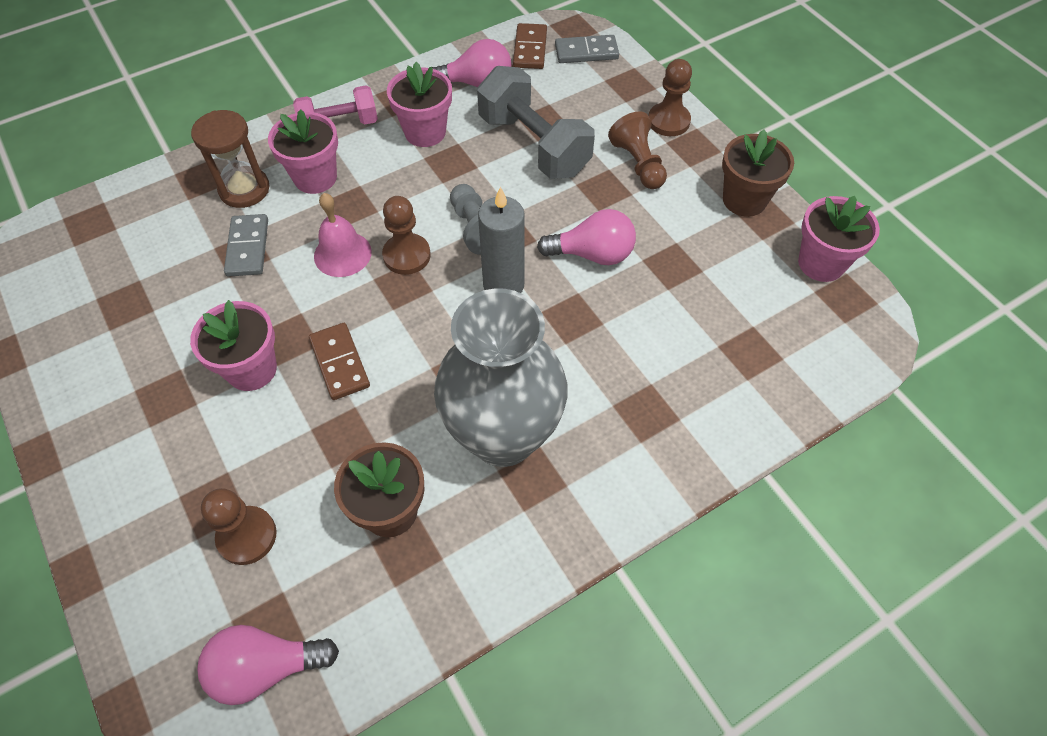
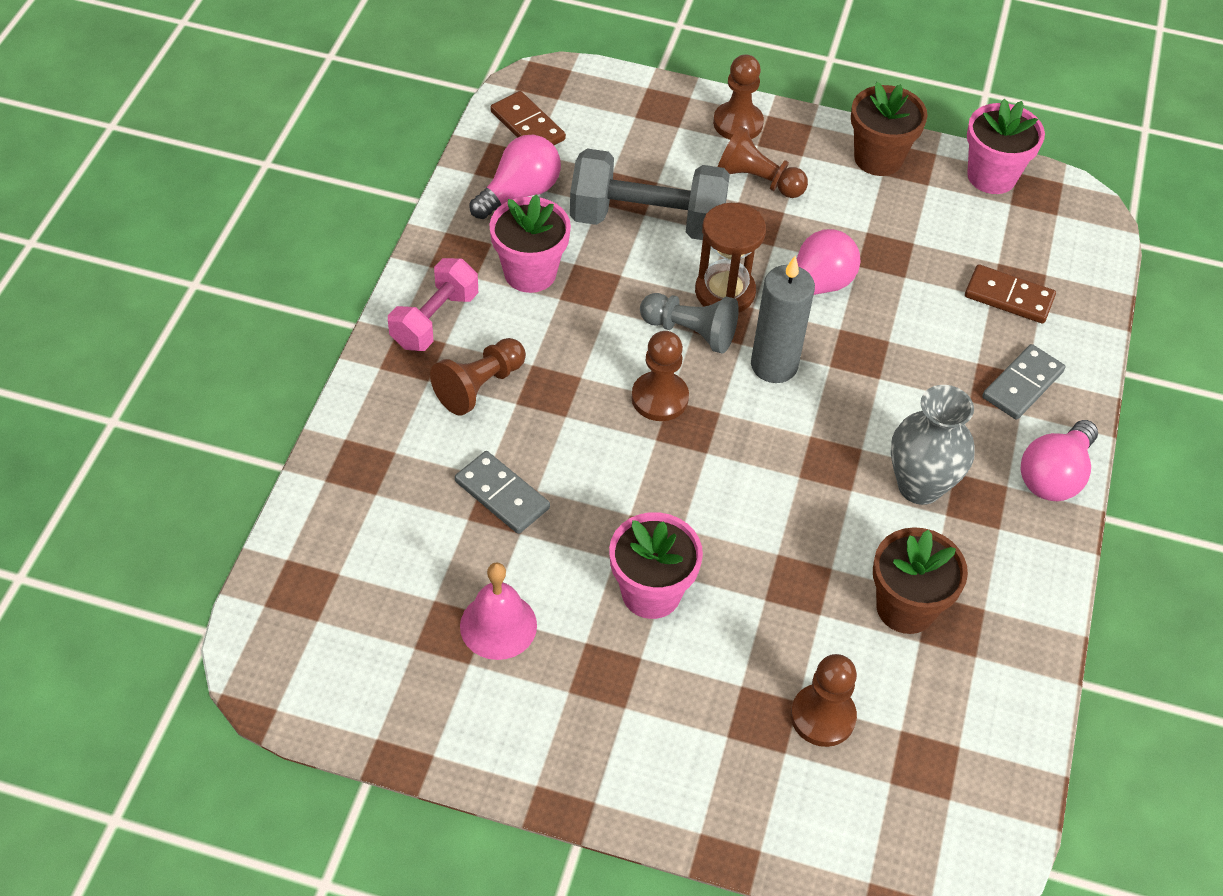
camera: 45 degrees left, 5 degrees down
brown hourglass [191,110,269,208] -> brown hourglass moved to [695,203,766,313]
pink light bulb [197,625,339,705] -> pink light bulb moved to [1021,420,1098,501]
pink flower pot [268,109,338,194] -> brown pawn [430,338,526,416]
brown domino [309,323,370,400] -> brown domino moved to [965,264,1056,324]
pink bell [314,193,372,277] -> pink bell moved to [460,563,537,660]
grey vase [434,288,568,467] -> grey vase [891,385,975,505], size x0.62
grey domino [555,35,619,63] -> grey domino moved to [982,344,1065,420]

